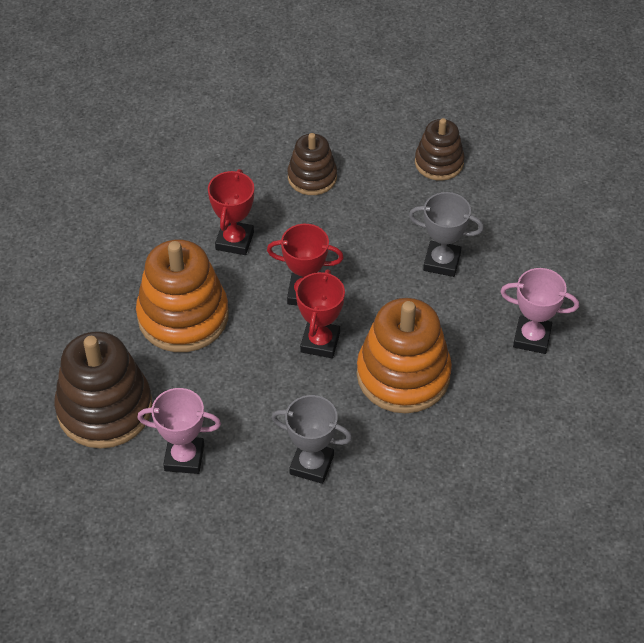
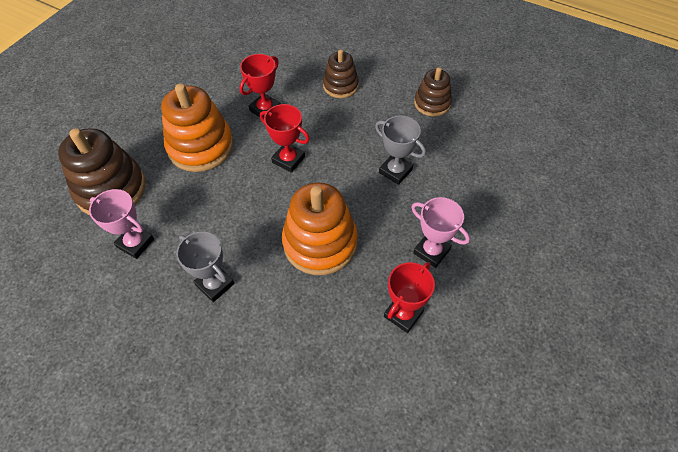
camera: 25 degrees right, 5 degrees up
red trophy [296,270,345,358] -> red trophy moved to [384,262,435,333]

